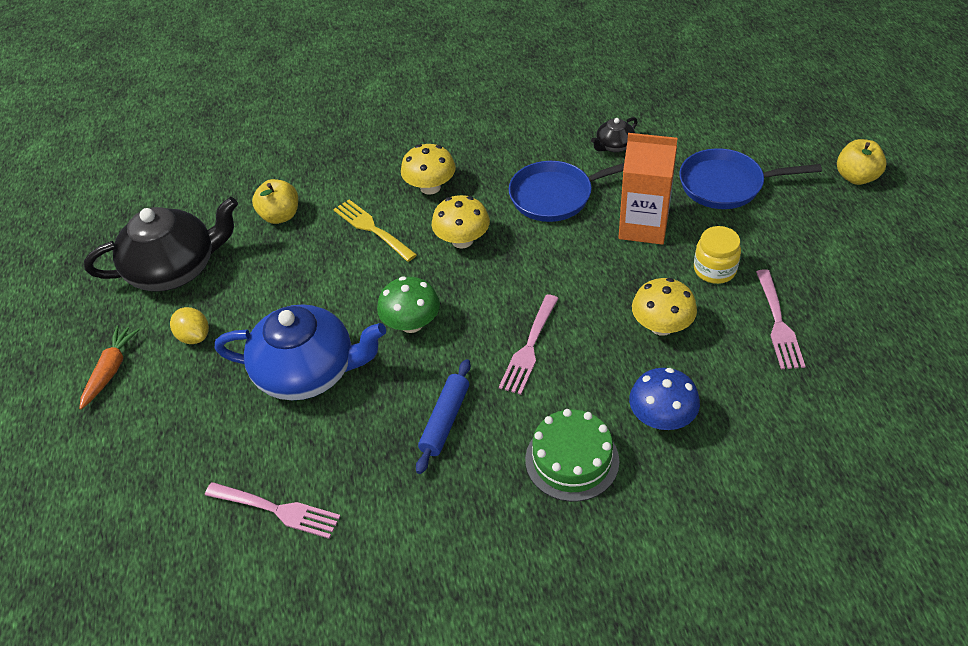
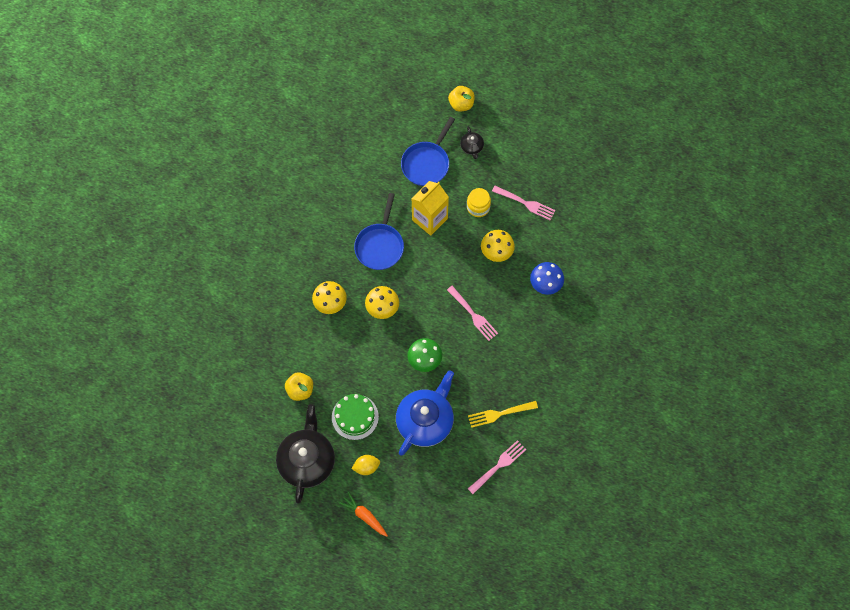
camera: 65 degrees left, 20 degrees up
yellow fork [333,200,417,262] -> yellow fork moved to [468,401,538,428]
blue rolling pin [416,359,471,474] -> none
green cake [525,409,619,502] -> green cake moved to [332,394,379,440]
black teapot [591,117,638,152] -> black teapot moved to [460,126,484,159]
orange carton [619,133,678,245] -> yellow carton [412,181,449,236]

